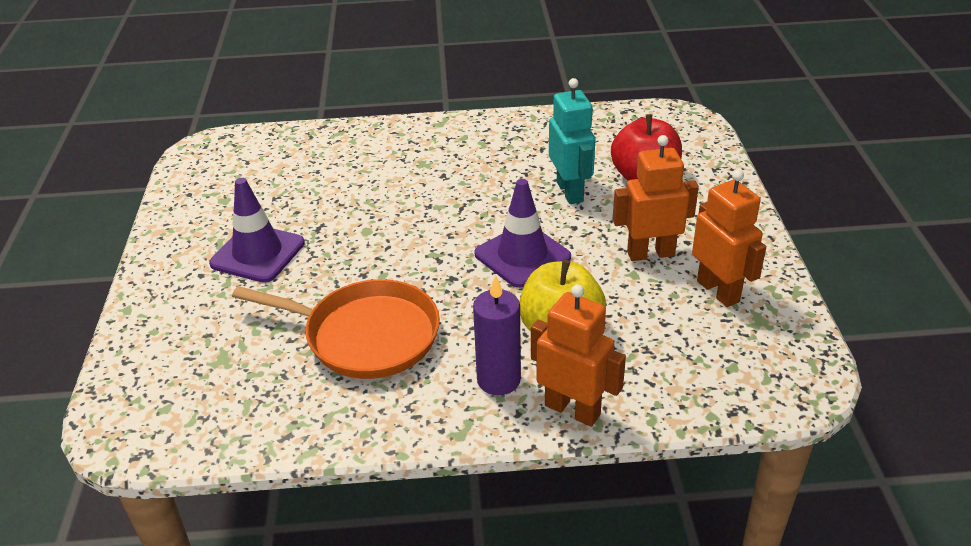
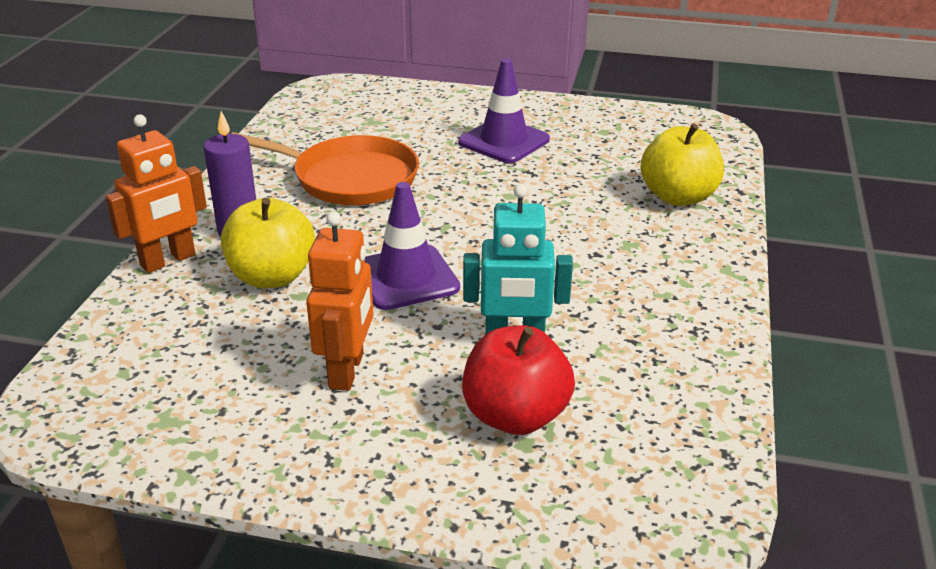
camera: 105 degrees right, 5 degrees down
orange pan [232,279,440,379] -> orange pan turned 105 degrees counterclockwise [231,132,419,205]
orange robot [692,170,766,307] -> none
none -> yellow apple [641,123,724,206]

